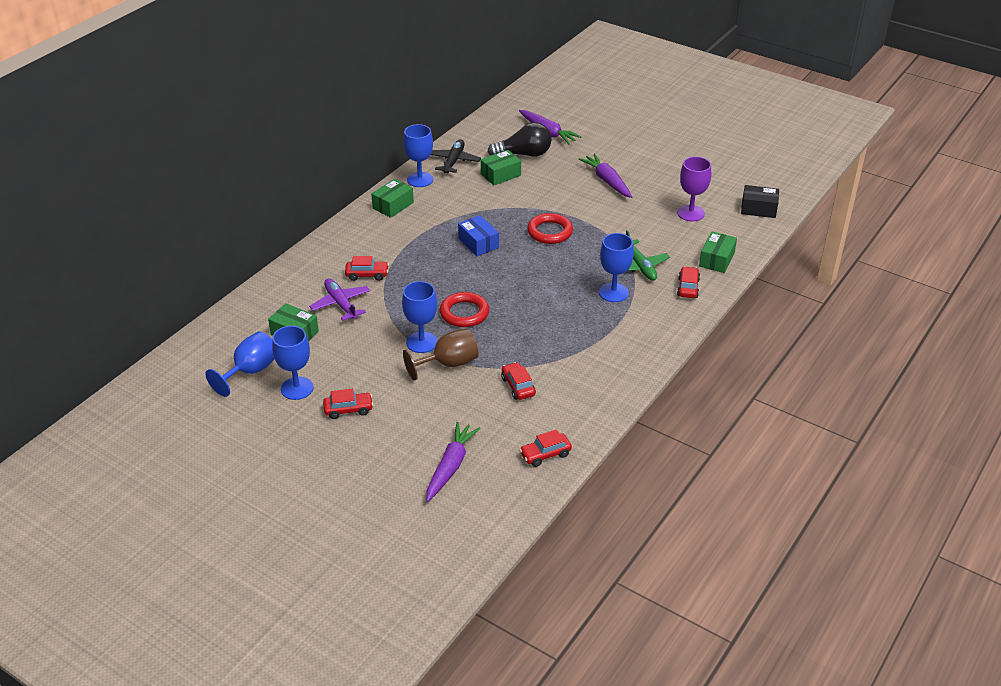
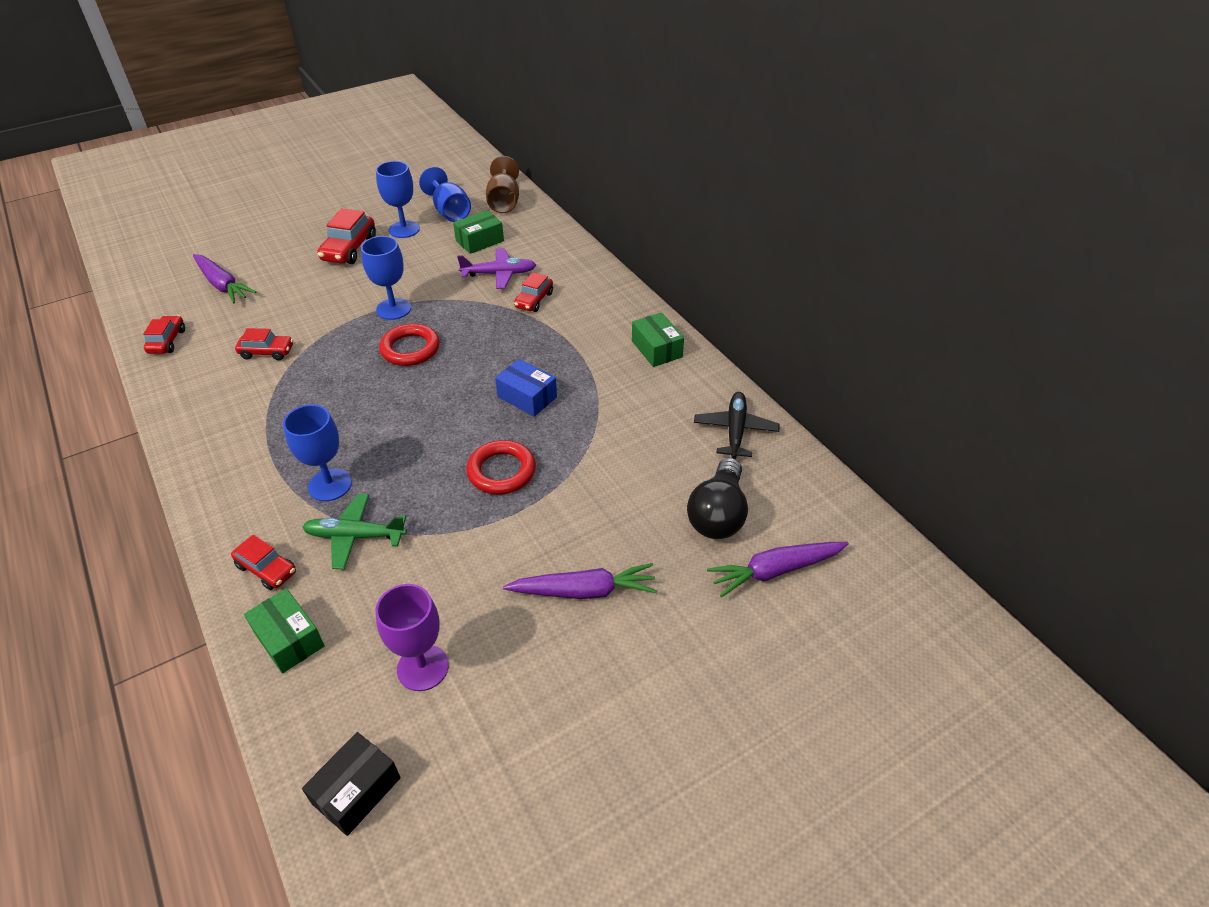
camera: 115 degrees right, 5 degrees up
red car [323,389,373,419] -> red car [318,208,376,264], size x1.56
blue goblet [403,124,433,187] -> none
brown goblet [403,328,478,381] -> brown goblet moved to [486,156,519,213]
black plane [431,139,481,173] -> black plane turned 120 degrees counterclockwise [694,392,780,459]
blue box [458,215,499,256] -> blue box turned 45 degrees clockwise [495,359,557,417]
green box [481,150,521,185] -> none

